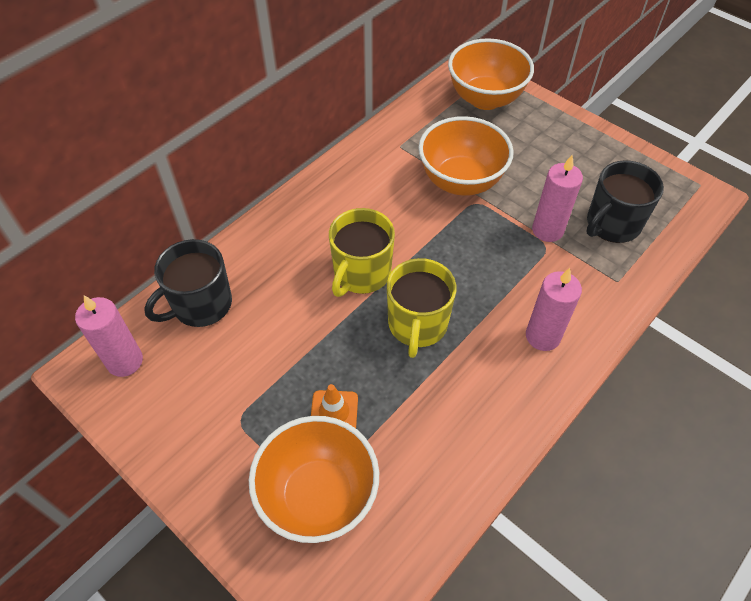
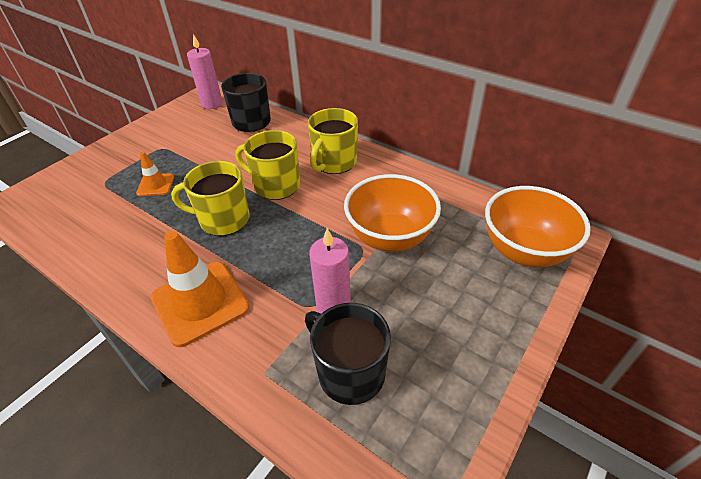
camera: 85 degrees right, 10 degrees down
orange bowl [249,416,379,543] -> none
pink candle [526,268,582,351] -> orange traffic cone [151,231,250,347]
none -> yellow mug [308,108,358,174]

